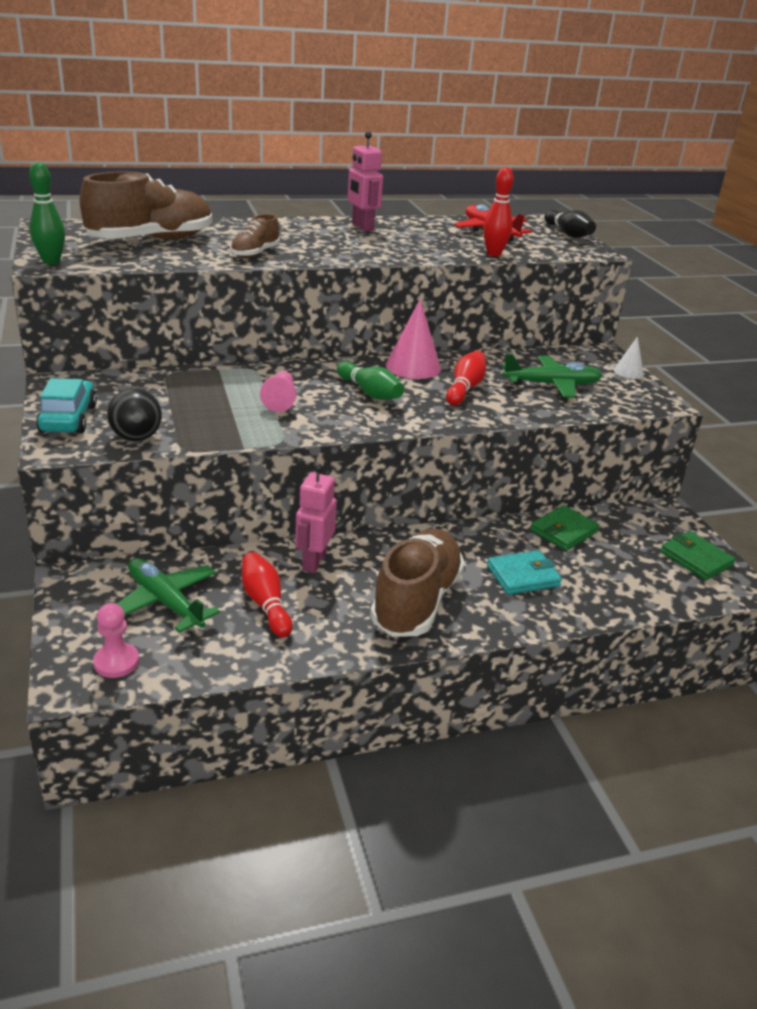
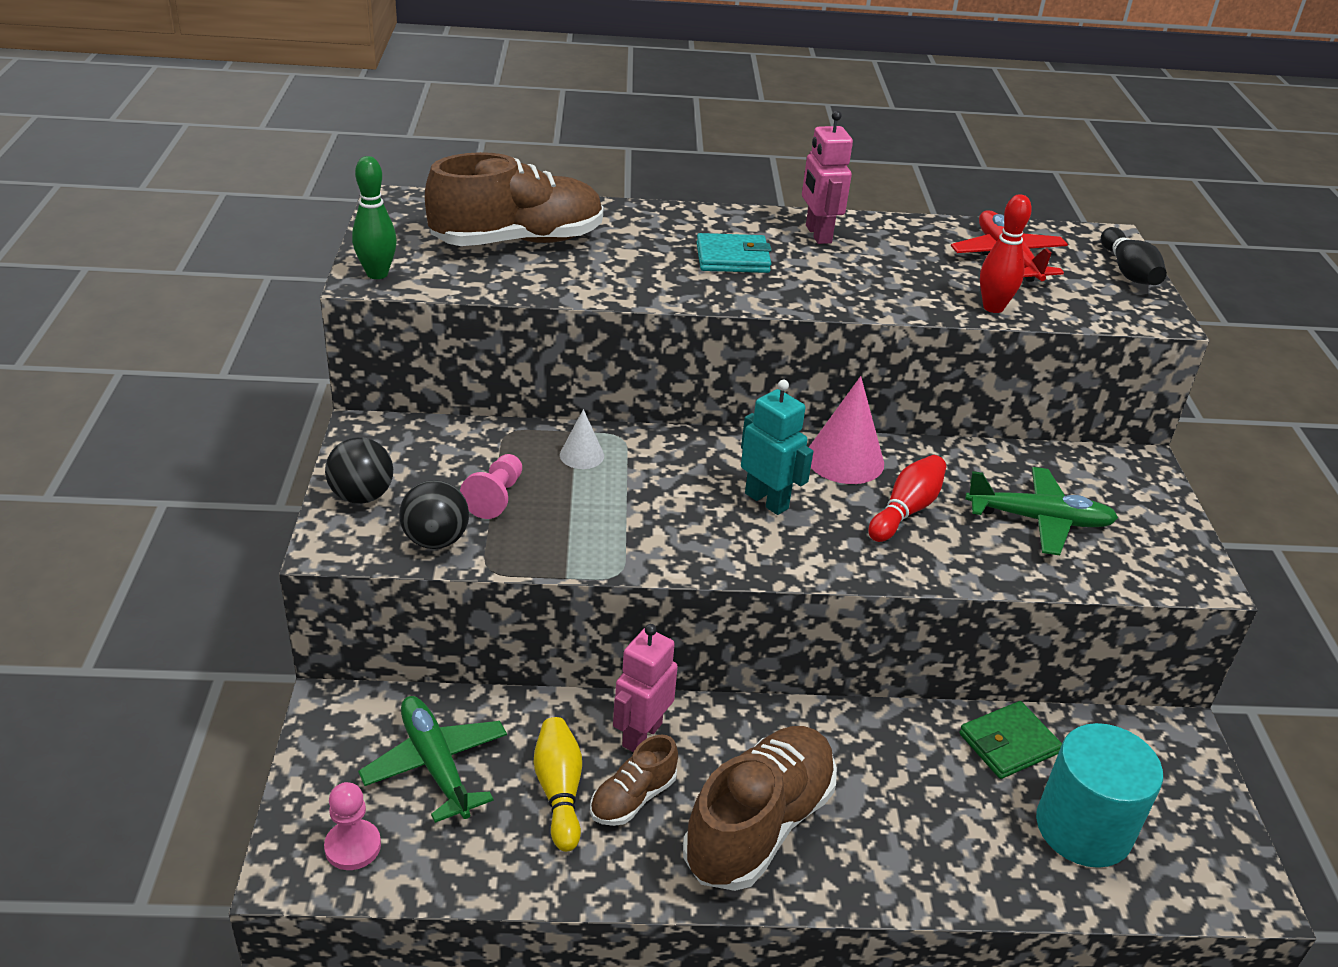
camera: 15 degrees right, 5 degrees up
turquoise car [36,378,97,434] -> black ball [325,437,393,504]
brown shoe [230,214,280,258] -> brown shoe moved to [590,734,678,826]
red bowling pin [242,552,293,637] -> yellow bowling pin [534,717,582,852]
pink pawn [260,371,296,412] -> pink pawn moved to [460,454,522,519]
green bowling pin [337,361,404,400] -> turquoise robot [741,380,813,515]
turquoise wallet [487,550,562,595] -> turquoise wallet moved to [696,233,772,273]
white cone [614,336,644,379] -> white cone moved to [560,409,604,469]
green wallet [660,531,736,580] -> none
none -> turquoise cylinder [1036,723,1163,868]

